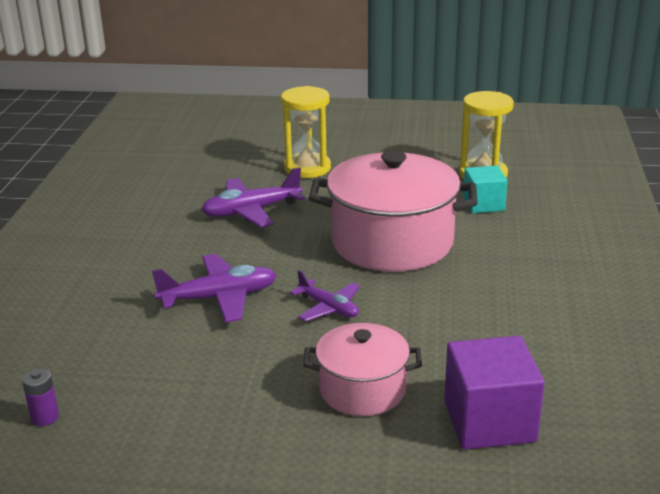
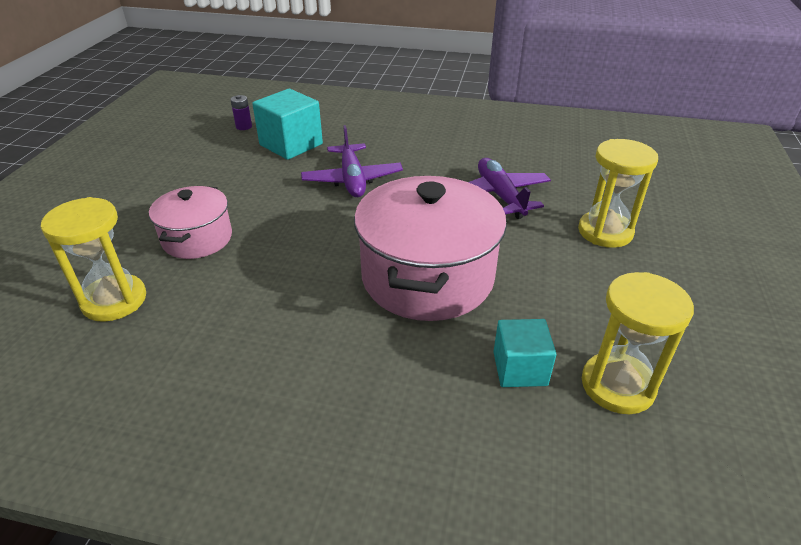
camera: 95 degrees right, 10 degrees up
purple plane [290,270,360,322] -> none
purple cube [444,336,544,450] -> yellow hourglass [41,197,146,322]
none -> turquoise cube [252,89,323,160]

